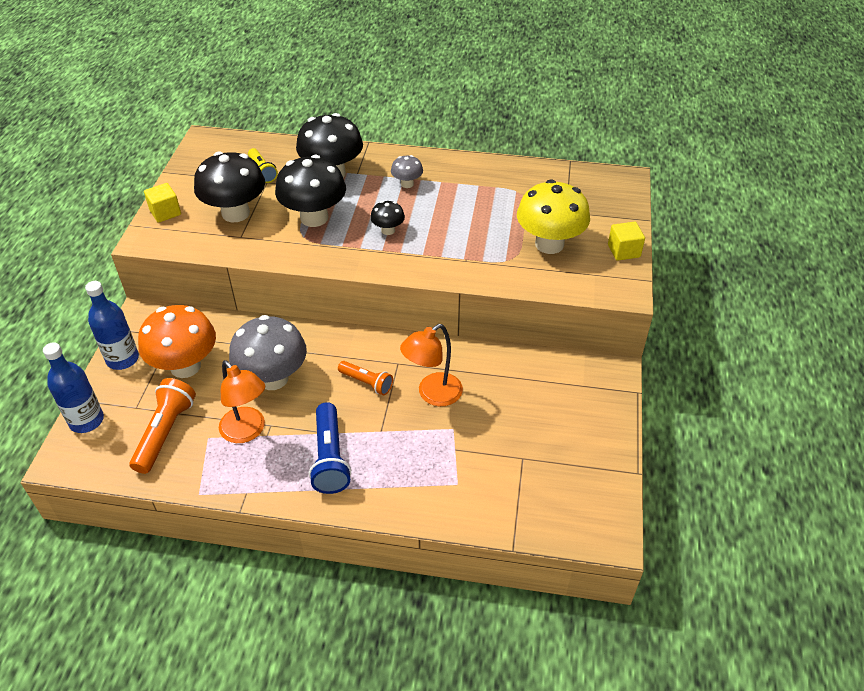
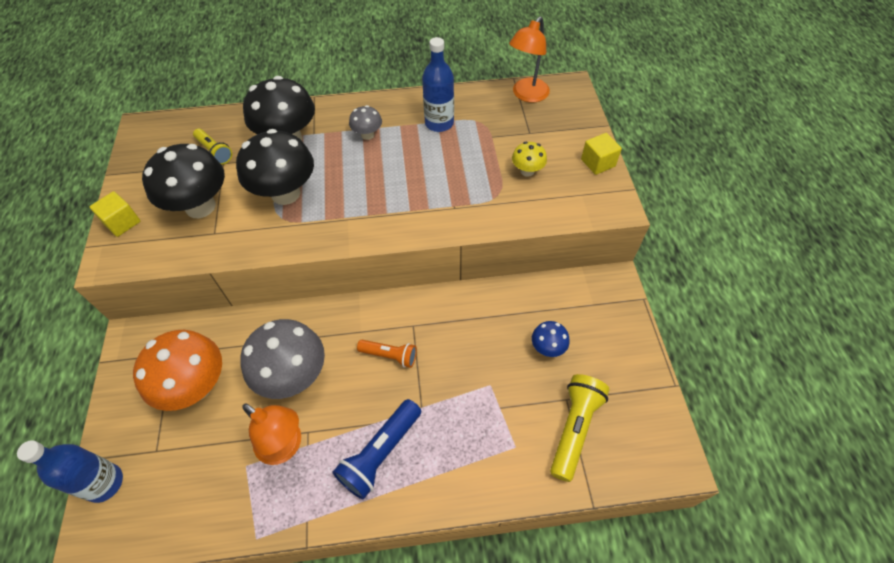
camera: 15 degrees left, 10 degrees up
blue bottle [85,281,139,370] -> blue bottle moved to [422,37,454,132]
orange flashlight [129,378,196,474] -> none
blue flashlight [309,402,351,494] -> blue flashlight turned 60 degrees clockwise [333,399,421,500]
black mushroom [370,201,405,235] -> none
orange lamp [400,324,463,406] -> orange lamp moved to [509,16,550,103]
yellow mushroom [517,179,590,254] -> yellow mushroom [512,142,547,177], size x0.49
none -> blue mushroom [532,321,570,357]
none -> yellow flashlight [550,374,609,482]

